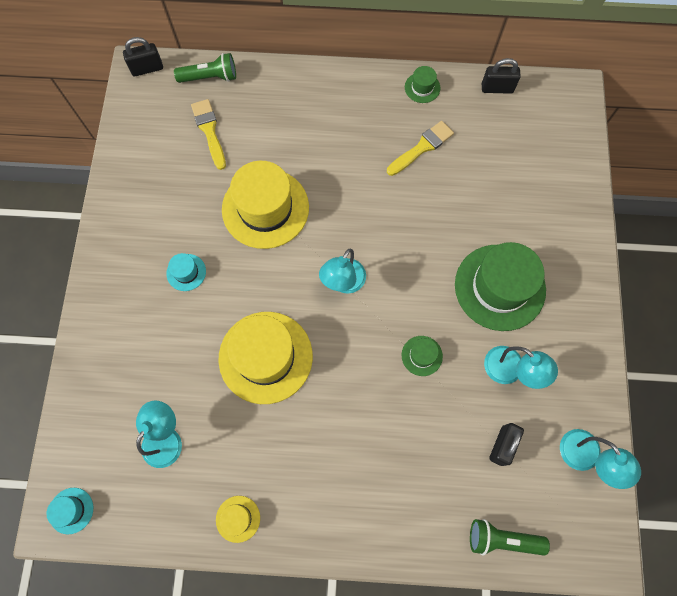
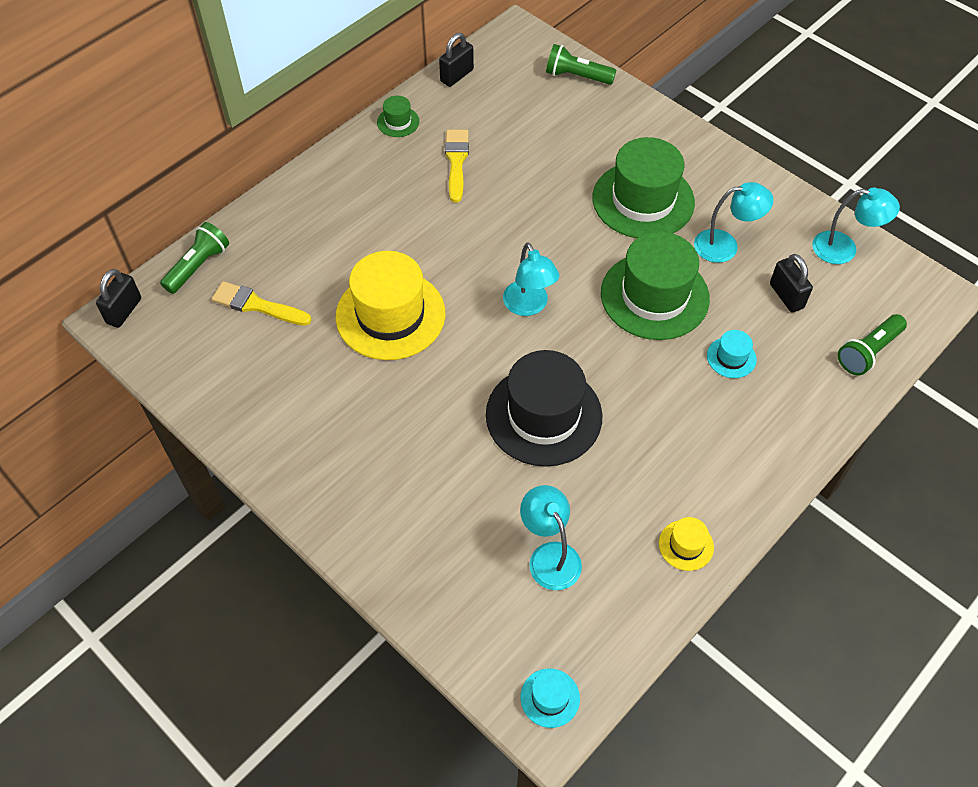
camera: 50 degrees left, 15 degrees down
turquoise hat [166,253,206,291] -> turquoise hat moved to [707,330,757,378]
yellow hat [218,312,313,404] -> black hat [486,350,602,467]
green hat [402,336,443,376] -> green hat [601,232,710,340], size x2.28
none -> green flashlight [546,44,616,85]

